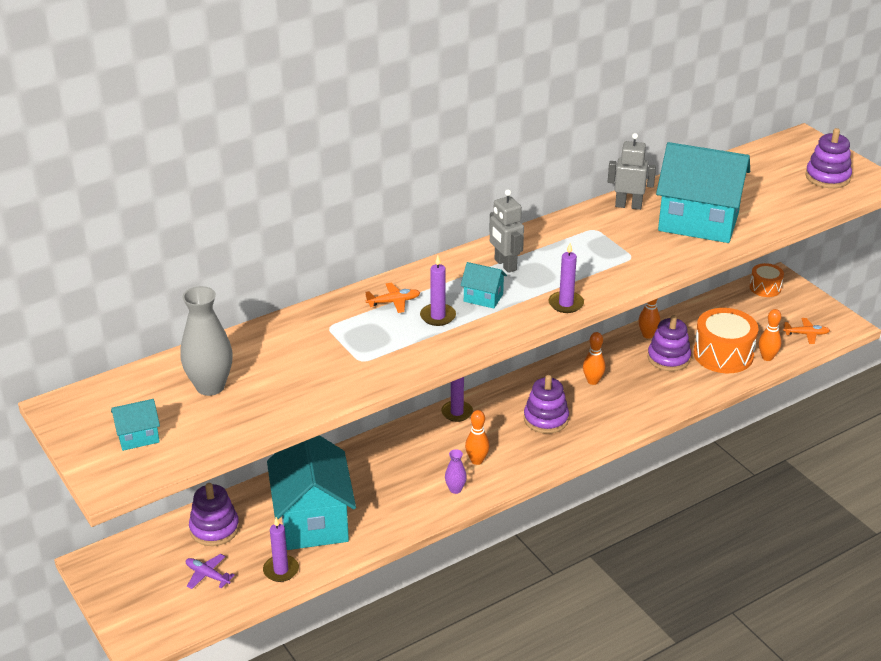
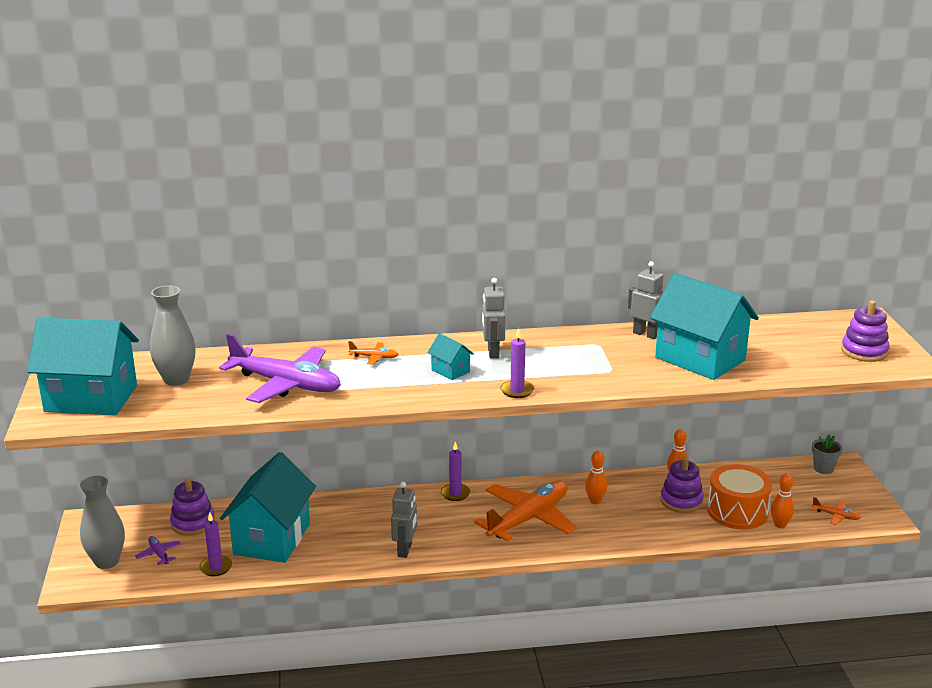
camera: 25 degrees right, 10 degrees down
turquoise house [111,399,160,451] -> turquoise house [27,318,139,415], size x2.34
purple candle [420,255,456,326] -> none
purple vase [445,449,467,494] -> grey robot [391,482,417,558]
orange bowling pin [465,410,490,465] -> none
purple stacking toy [524,375,569,434] -> orange plane [474,481,577,541]
orange drum [750,263,784,297] -> grey flower pot [812,434,843,474]
none -> grey vase [80,476,125,569]
none -> purple plane [219,334,341,403]

